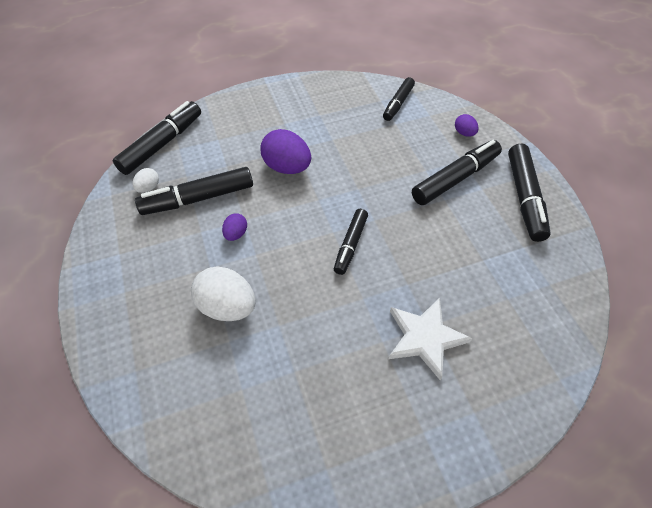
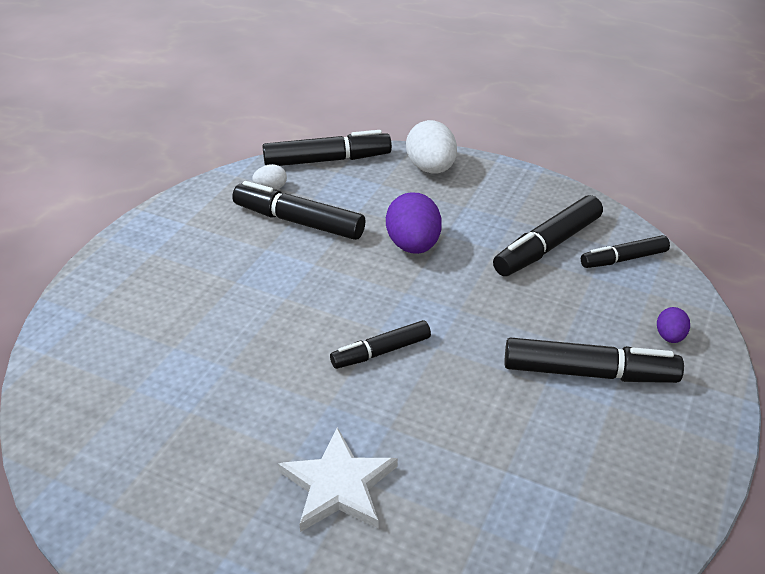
camera: 45 degrees right, 15 degrees down
white egg [191,266,256,321] -> white egg moved to [406,120,457,174]
purple egg [222,213,247,241] -> none
black marker [508,144,551,242] -> black marker moved to [493,195,603,276]

